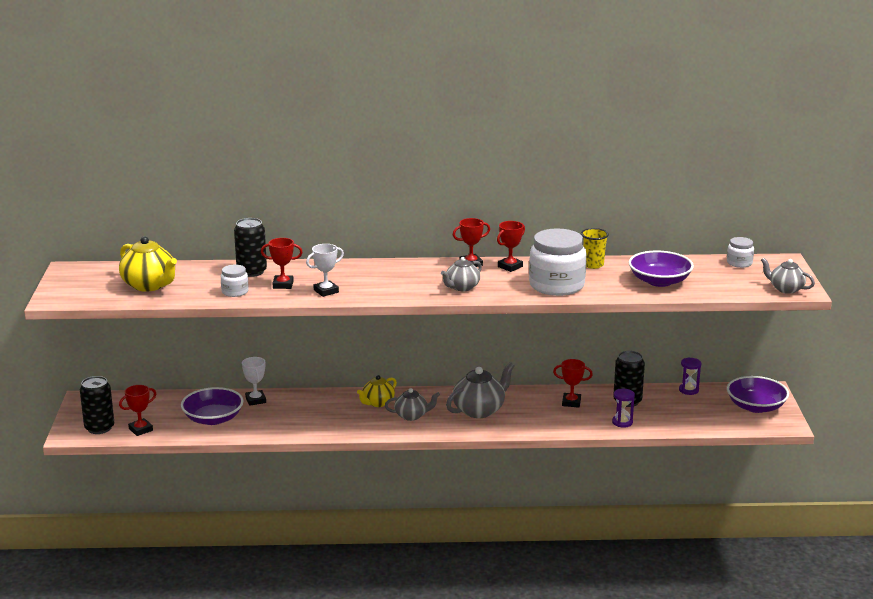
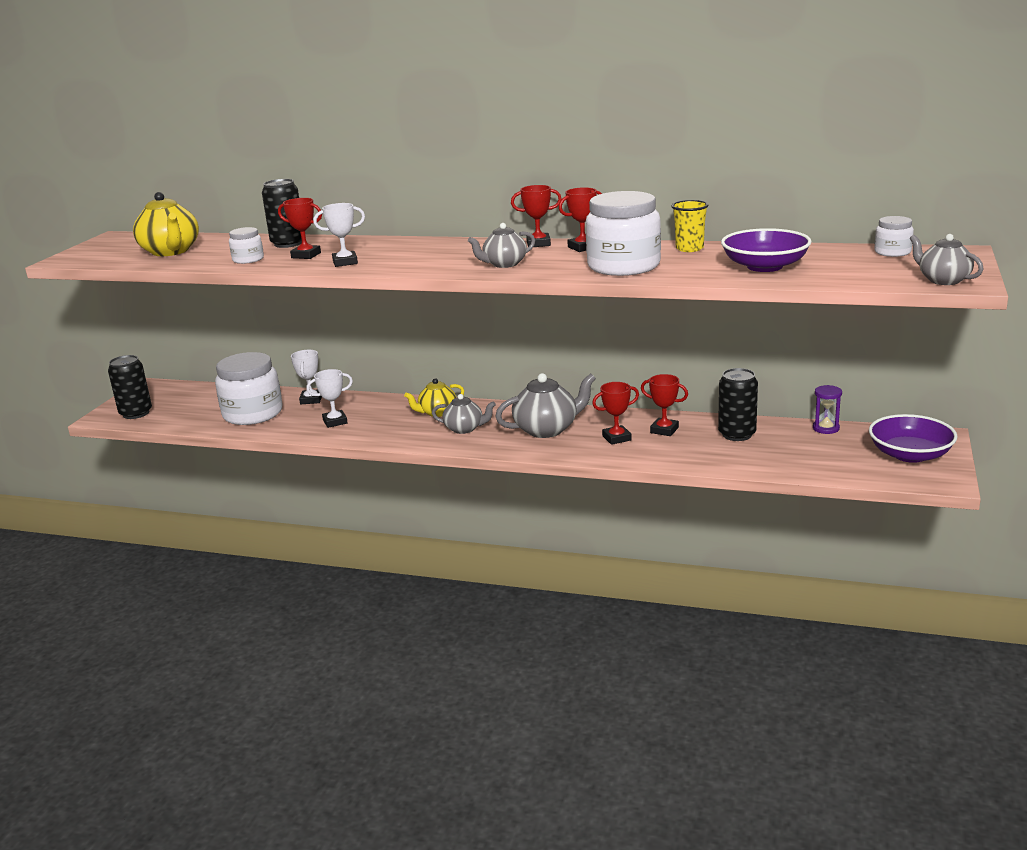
camera: 20 degrees right, 0 degrees up
red trophy [119,385,156,436] -> red trophy moved to [592,382,639,445]
purple bowl [181,387,243,425] -> white jar [215,352,282,425]
purple hourglass [612,389,635,428] -> none
none -> white trophy [306,369,353,428]

